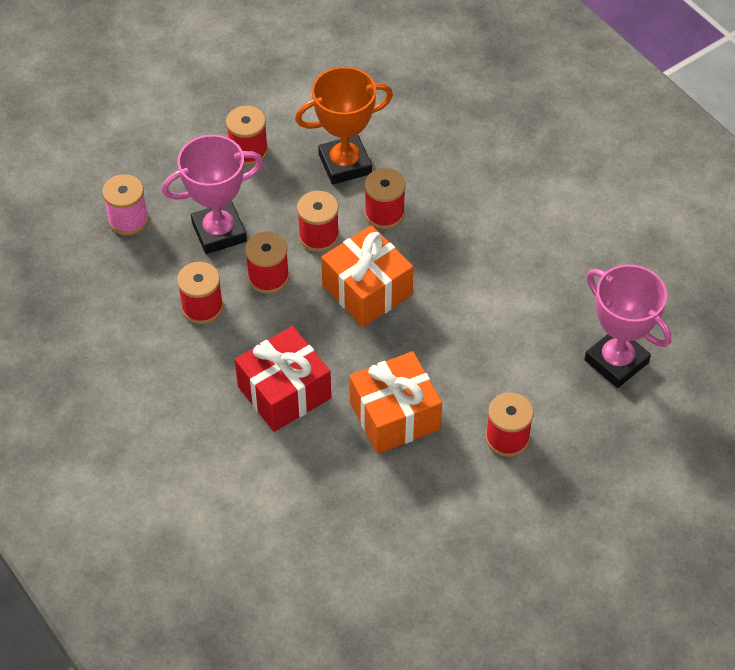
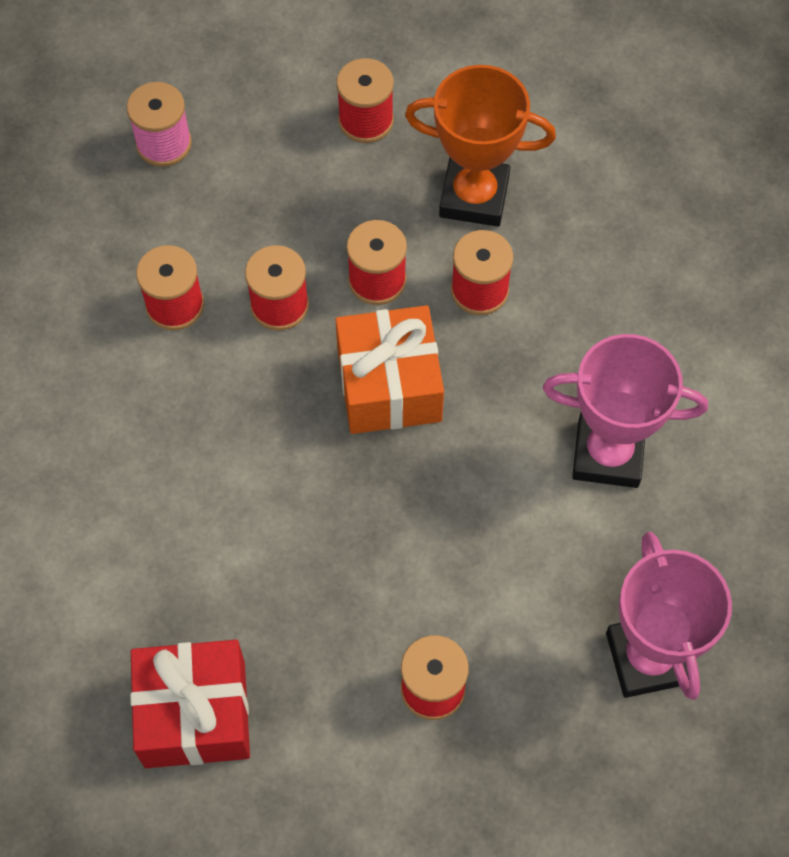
camera: 30 degrees right, 10 degrees up
pink trophy [162,135,263,254] -> pink trophy moved to [543,334,708,488]
red gift [235,326,331,432] -> red gift moved to [130,640,250,768]
orange gift [349,351,442,454] -> none

